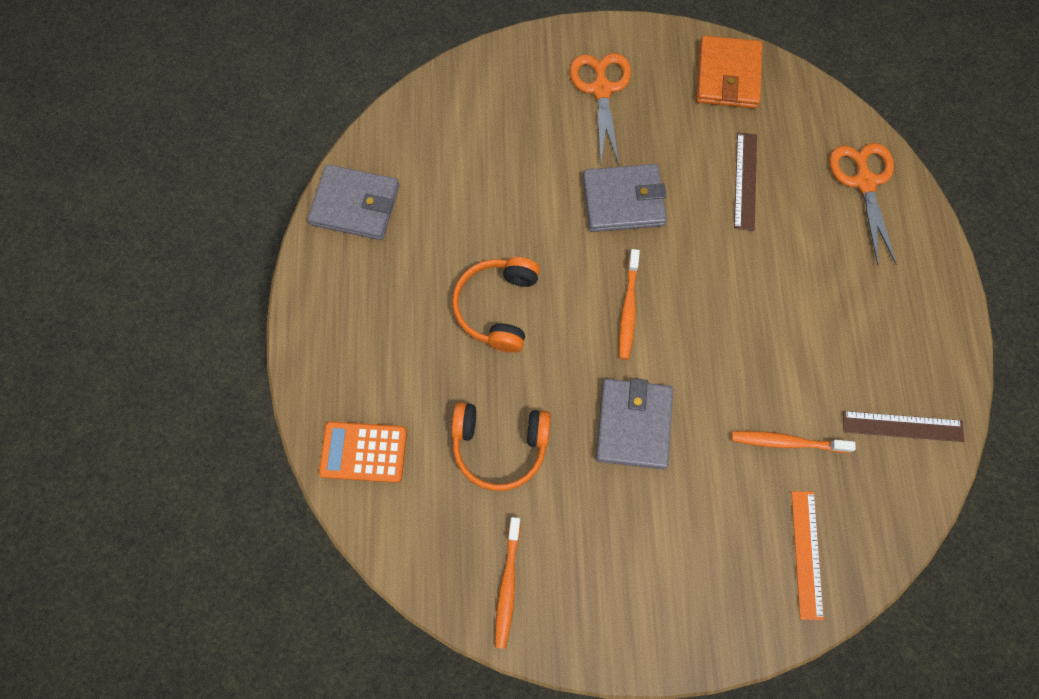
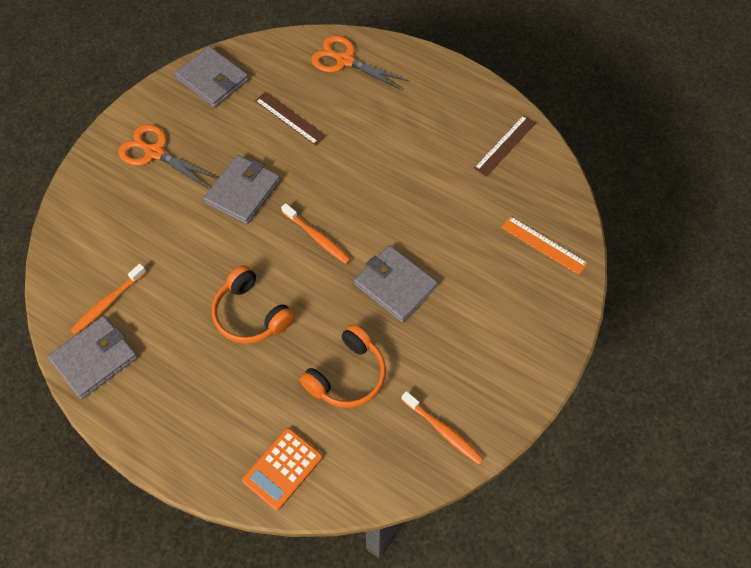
camera: 55 degrees left, 10 degrees down
orange wallet [696,35,762,109] -> grey wallet [175,46,248,107]
orange toothbrush [731,431,856,453] -> orange toothbrush moved to [70,264,146,335]

